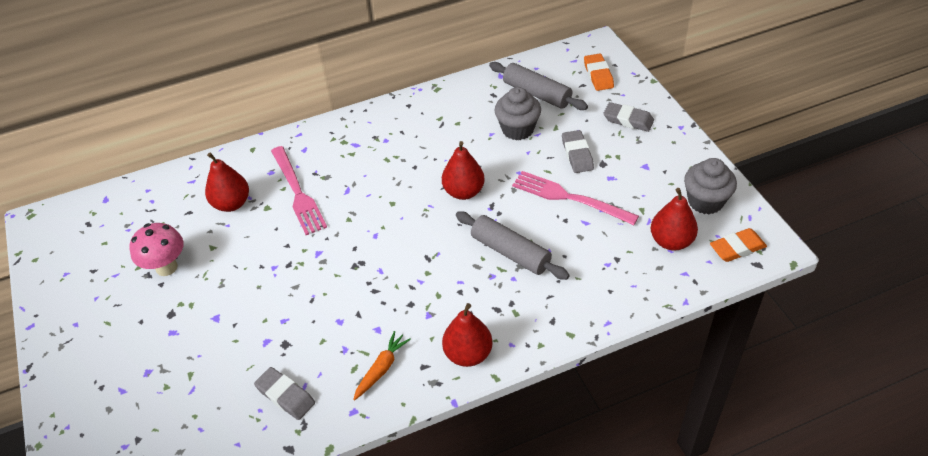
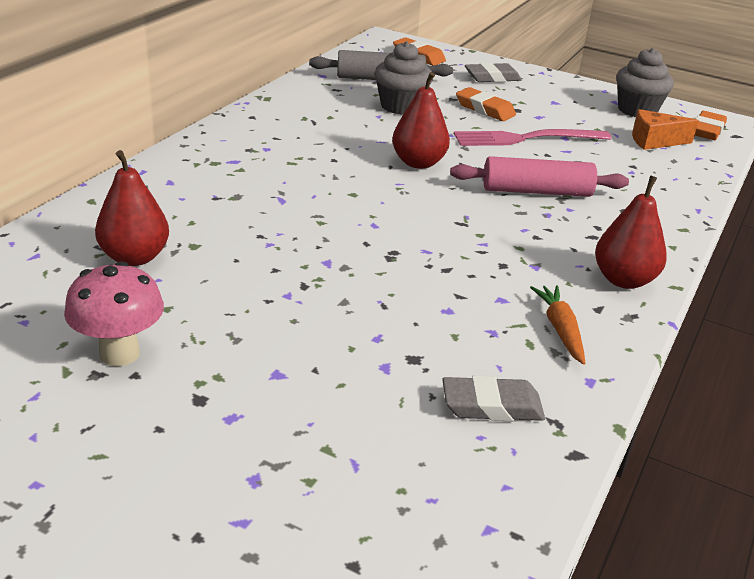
camera: 45 degrees left, 15 degrees down
pink fork [271,146,327,235] -> none
grey rolling pin [456,212,570,280] -> pink rolling pin [450,156,629,197]
grey eraser [562,130,594,173] -> orange eraser [456,87,516,121]
red pear [651,188,698,251] -> orange cheese [632,109,699,150]

